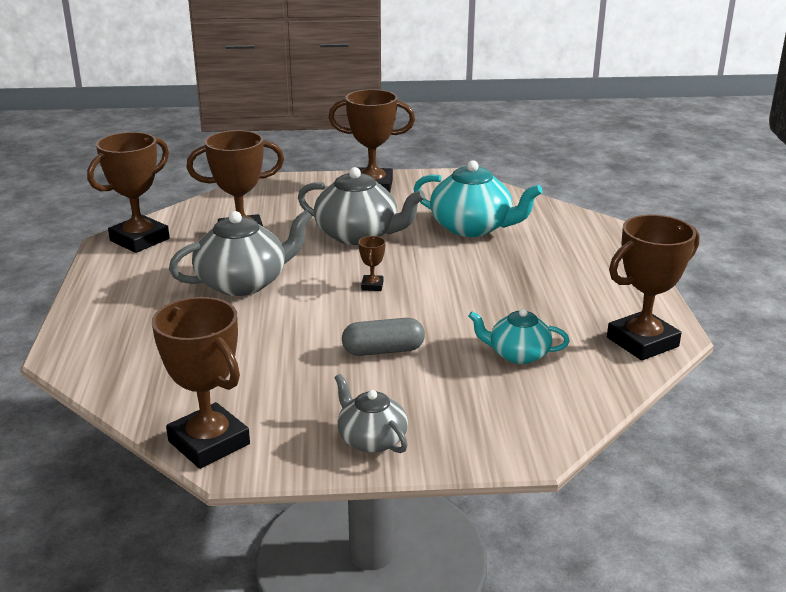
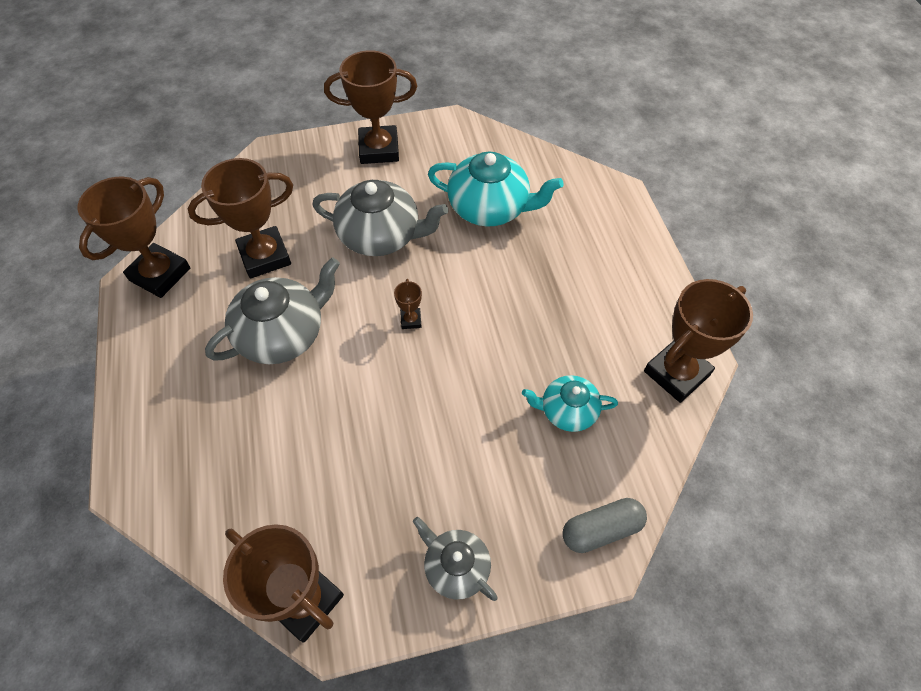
camera: 10 degrees left, 30 degrees up
grey capsule [342,318,425,356] -> grey capsule moved to [563,498,647,553]

